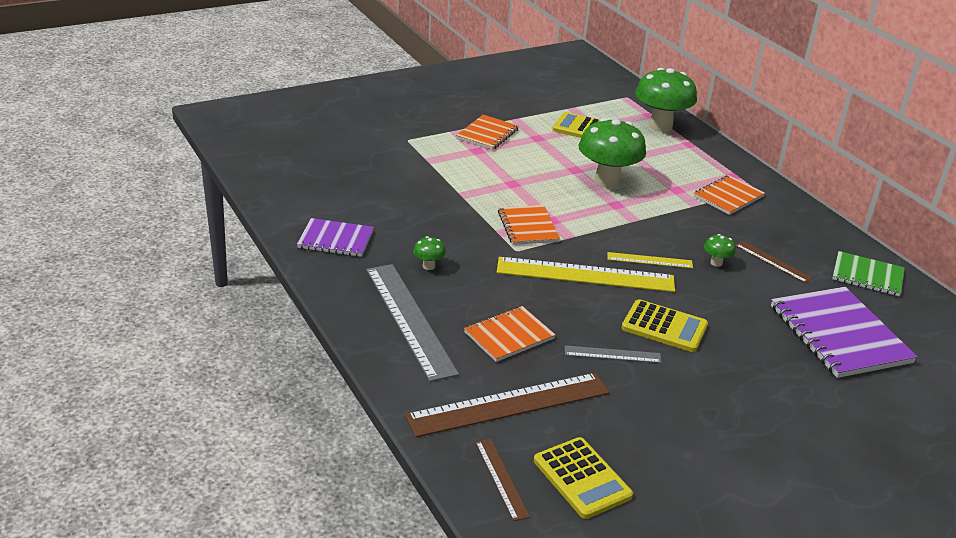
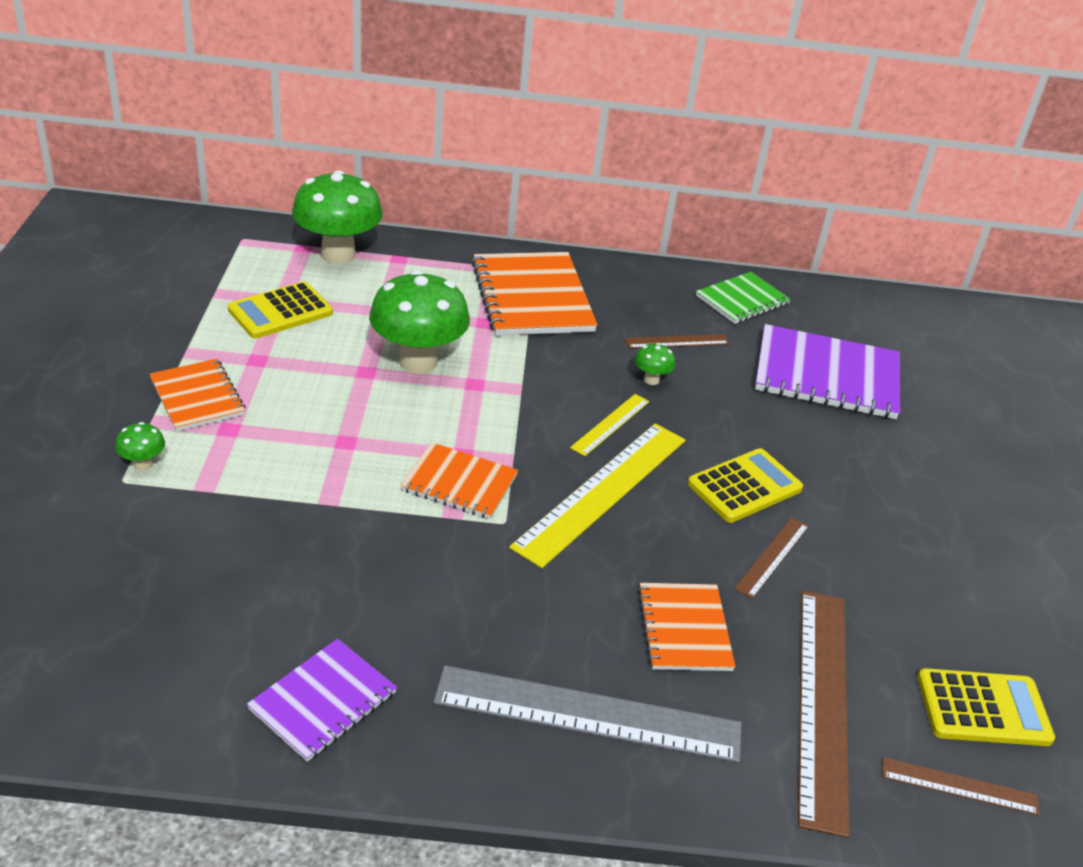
camera: 60 degrees left, 5 degrees up
green mushroom [413,236,446,270] -> green mushroom moved to [115,422,165,471]
grey ruler [565,345,662,363] -> brown ruler [734,517,809,599]
orange notebook [694,175,765,215] -> orange notebook [472,252,598,336], size x1.69

